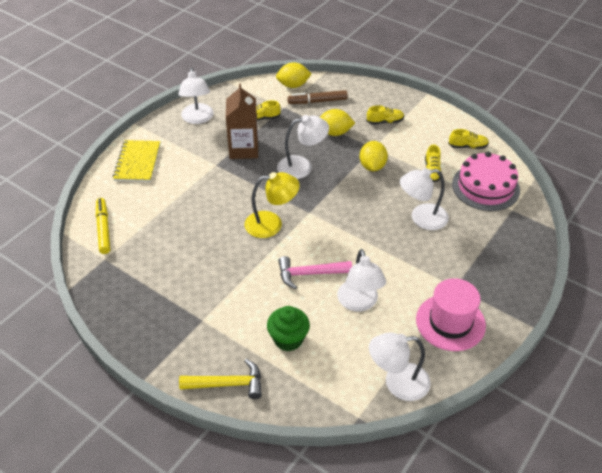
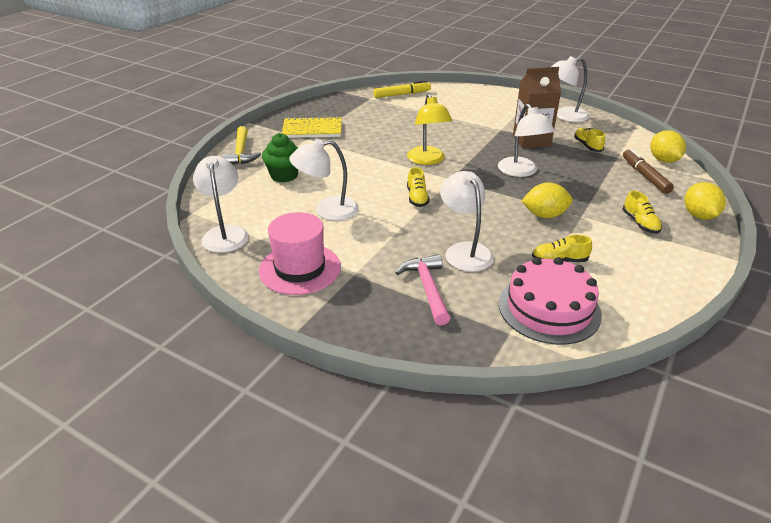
camera: 85 degrees right, 10 degrees down
yellow notebook [113,140,160,182] -> yellow notebook moved to [282,116,341,138]
pink hammer [278,256,352,289] -> pink hammer moved to [396,254,451,325]
yellow lemon [320,109,355,136] -> yellow lemon moved to [685,182,726,220]
yellow shoe [448,129,489,149] -> yellow shoe moved to [407,167,430,207]

